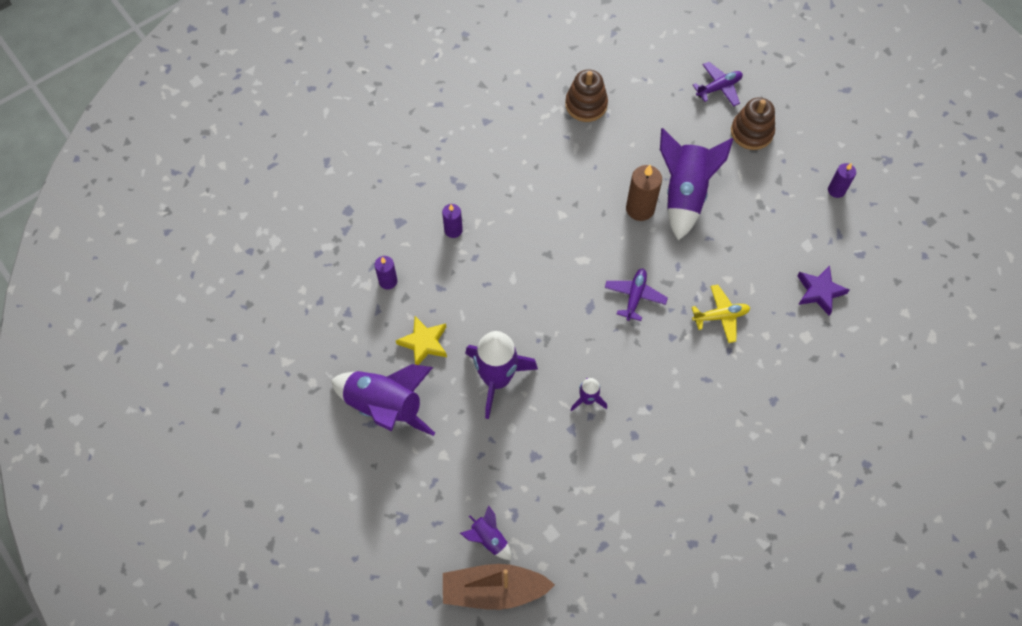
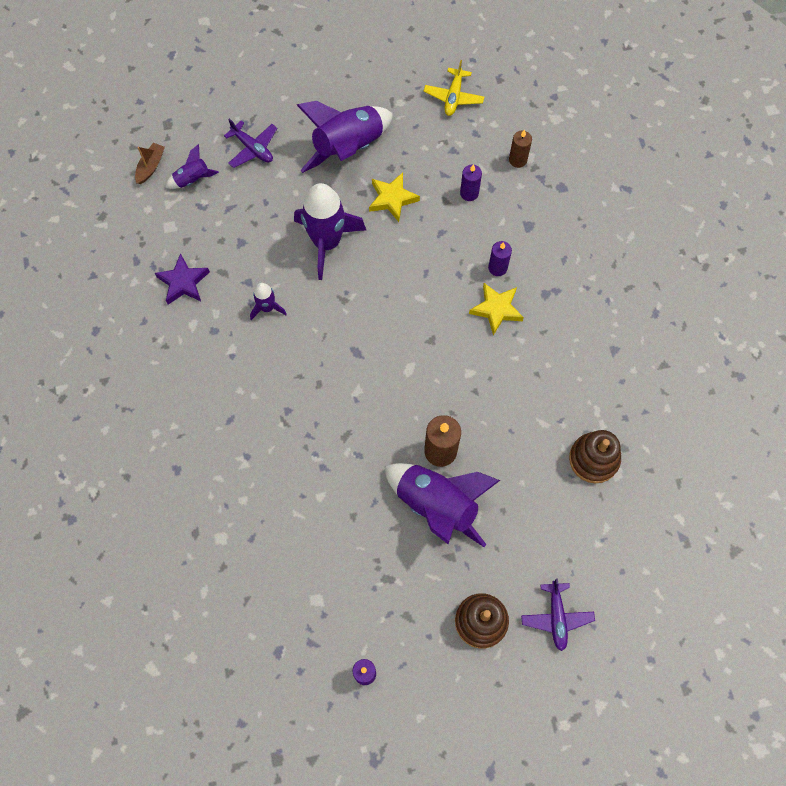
camera: 115 degrees right, 5 degrees up
brown boat [443,564,555,610] -> brown boat [135,143,165,184], size x0.50
purple plane [605,269,668,321] -> purple plane moved to [224,119,277,168]
yellow plane [692,285,750,343] -> yellow plane moved to [424,60,484,116]
purple star [797,265,849,316] -> purple star moved to [155,253,210,304]
none -> yellow star [469,283,524,335]
none -> brown candle [509,130,532,168]

